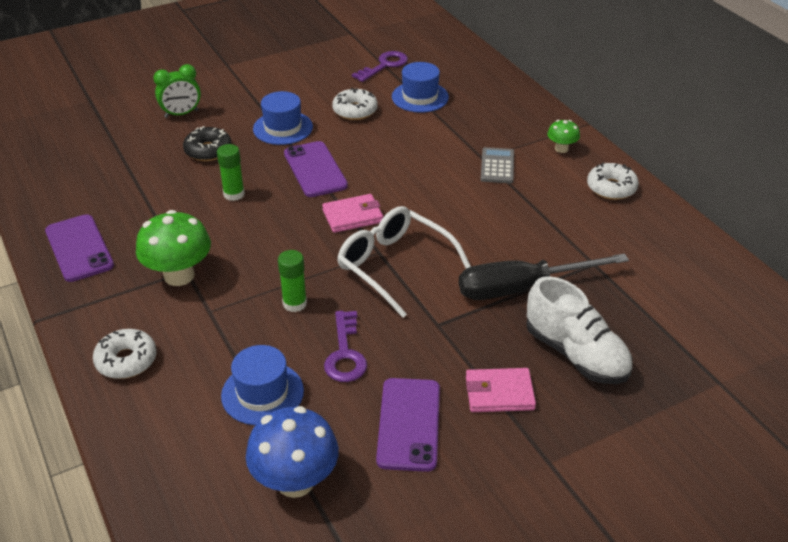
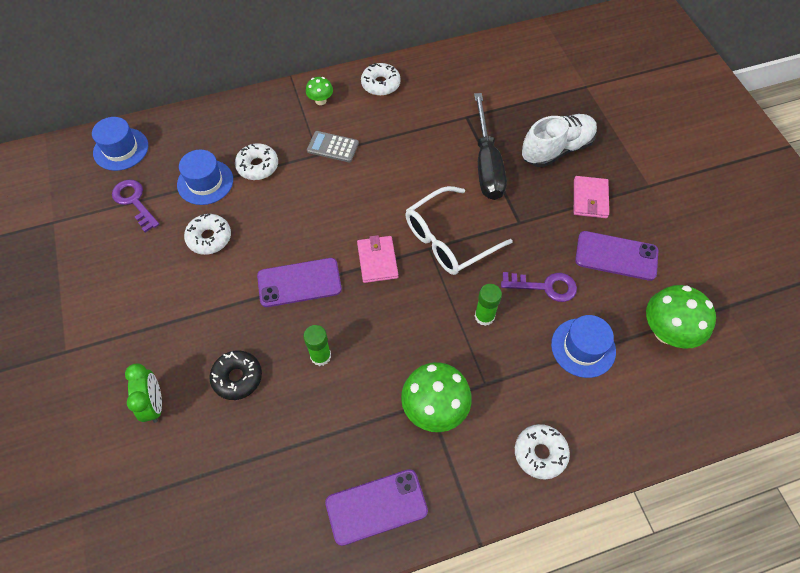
camera: 80 degrees left, 20 degrees up
blue mushroom [246,406,339,498] -> green mushroom [646,285,716,349]
blue hat [253,91,313,145] -> blue hat moved to [92,117,148,171]
none -> white donut [235,143,278,180]

